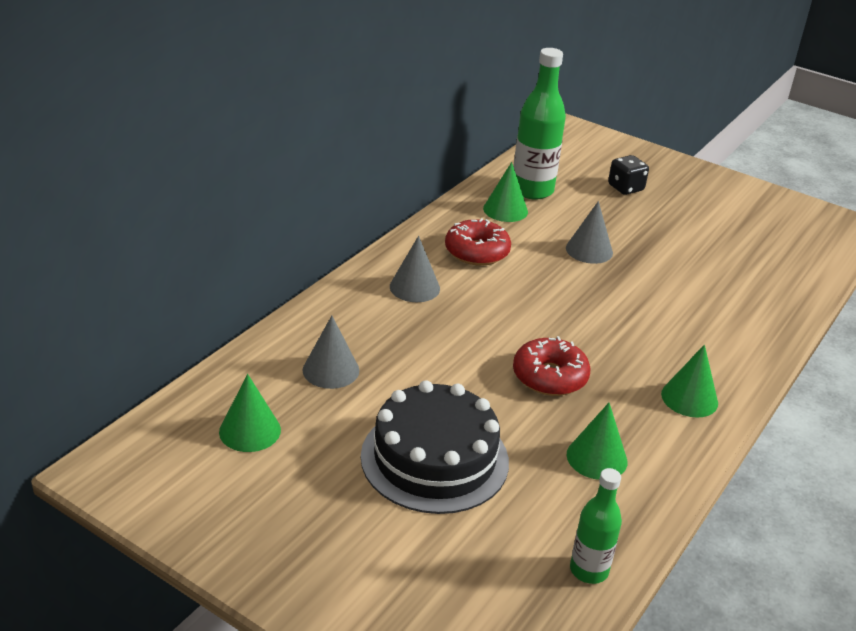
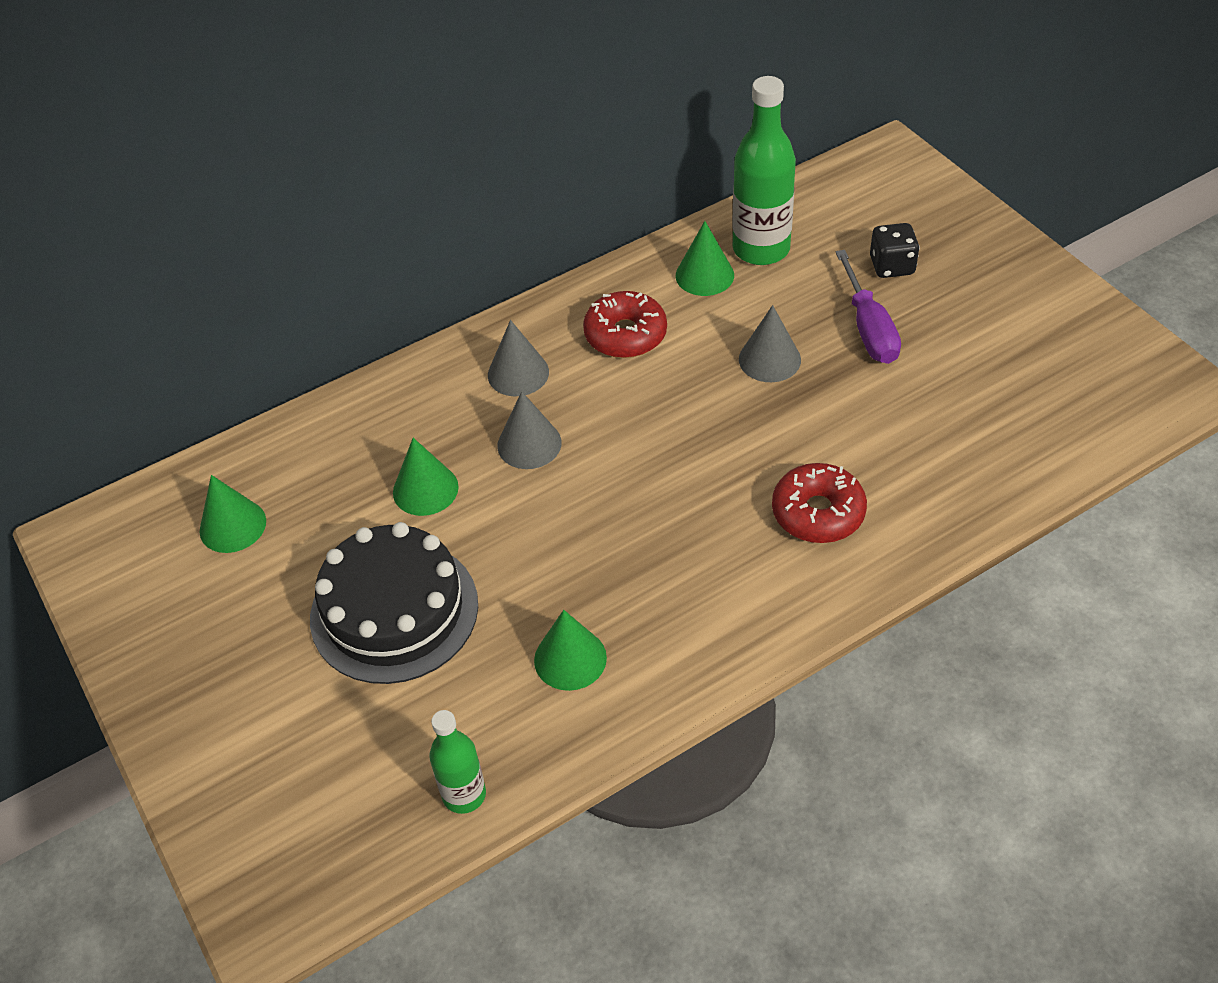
camera: 30 degrees right, 15 degrees up
grey cone [302,316,359,389] -> grey cone moved to [497,391,562,469]
red donut [513,336,591,396] -> red donut moved to [772,463,867,543]
green cone [661,345,718,418] -> green cone moved to [393,438,459,516]
none -> purple screwdriver [836,250,901,364]

